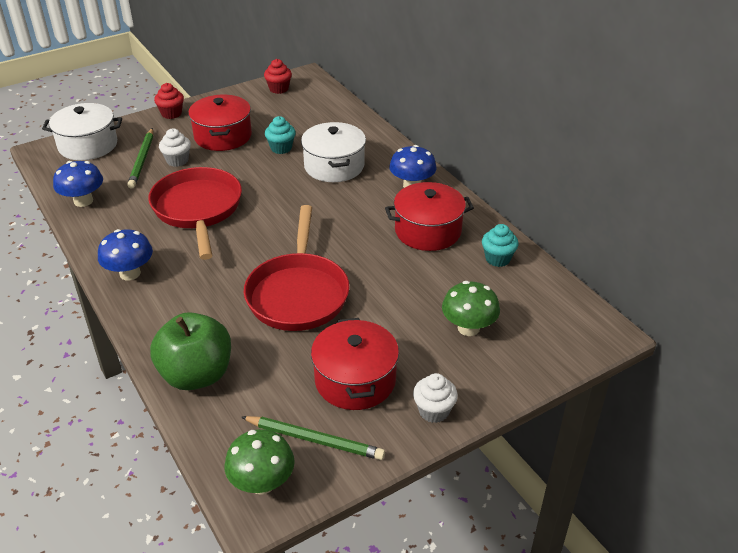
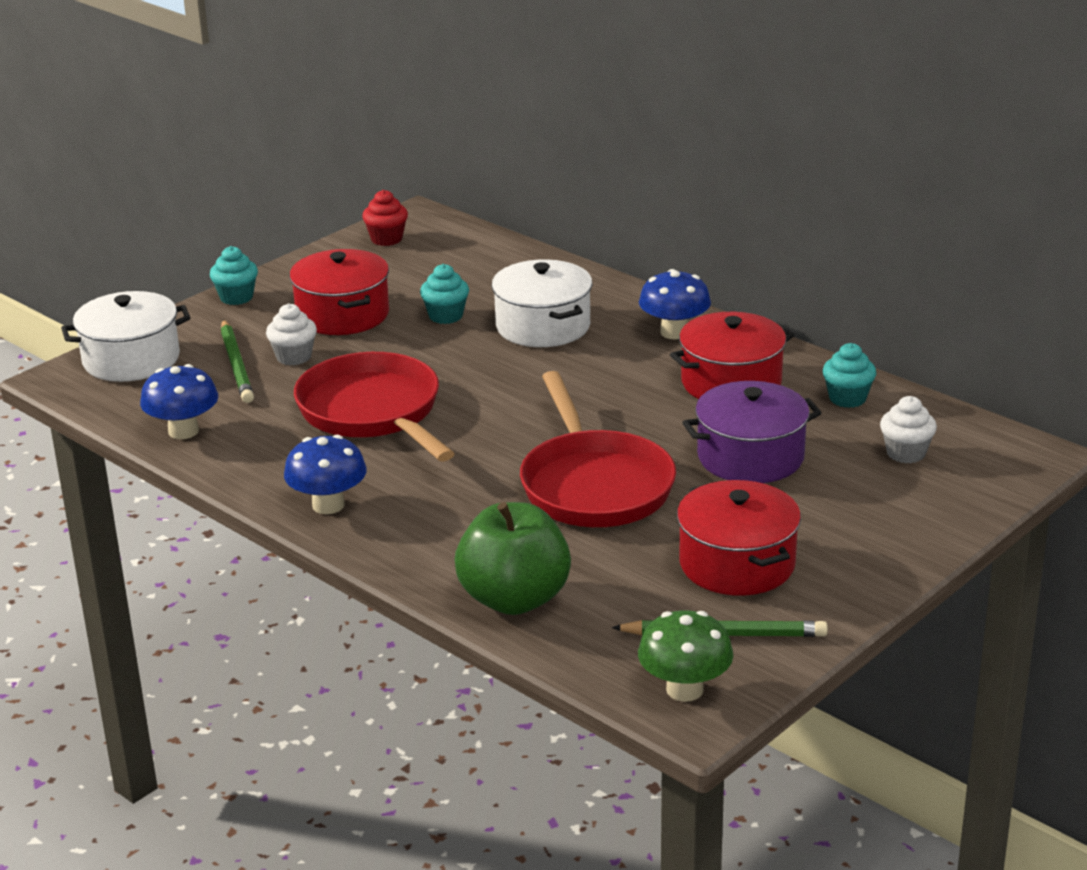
camera: 15 degrees left, 10 degrees down
red cupcake [154,83,184,119] -> turquoise cupcake [210,246,258,305]
white cupcake [413,373,458,423] -> white cupcake moved to [880,396,937,463]
green mushroom [442,281,500,336] -> none
none -> purple pot [682,381,821,483]

